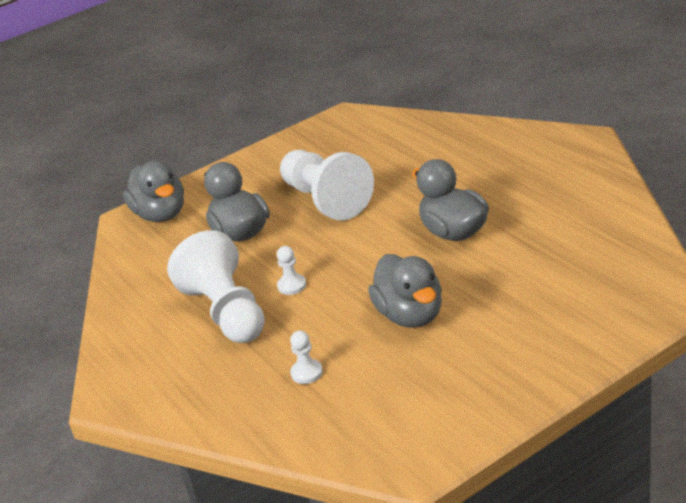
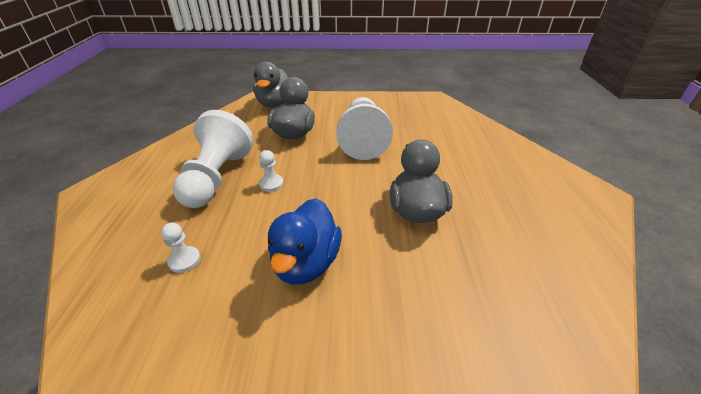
camera: 30 degrees right, 5 degrees up
grey duck [368,254,442,328] -> blue duck [268,198,342,285]

